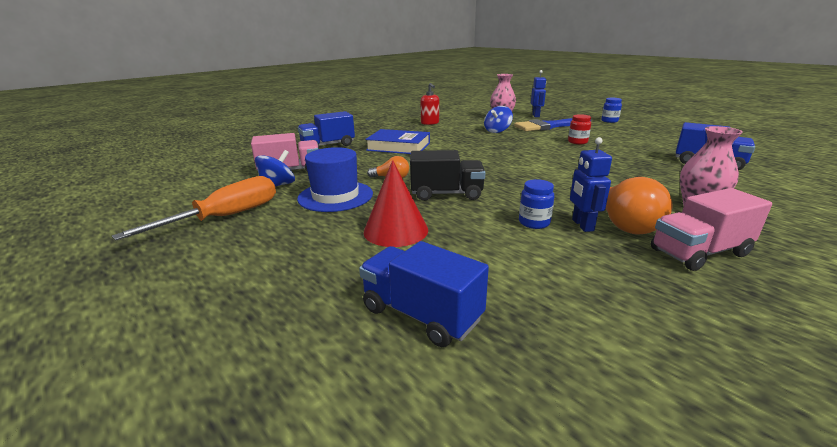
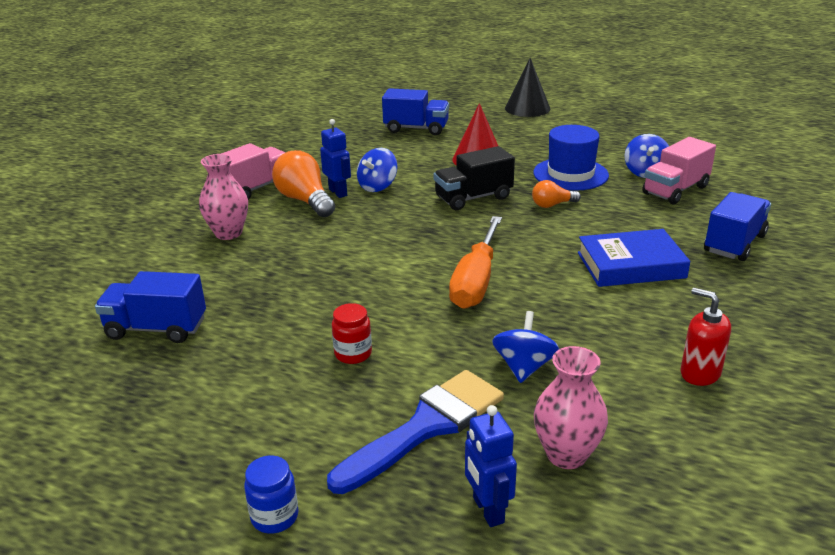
camera: 155 degrees right, 5 degrees up
orange screwdriver [112,176,276,241] -> orange screwdriver moved to [449,216,502,309]
blue jar [519,179,555,229] -> blue spinning top [357,148,398,192]
none -> black cone [505,58,550,117]

